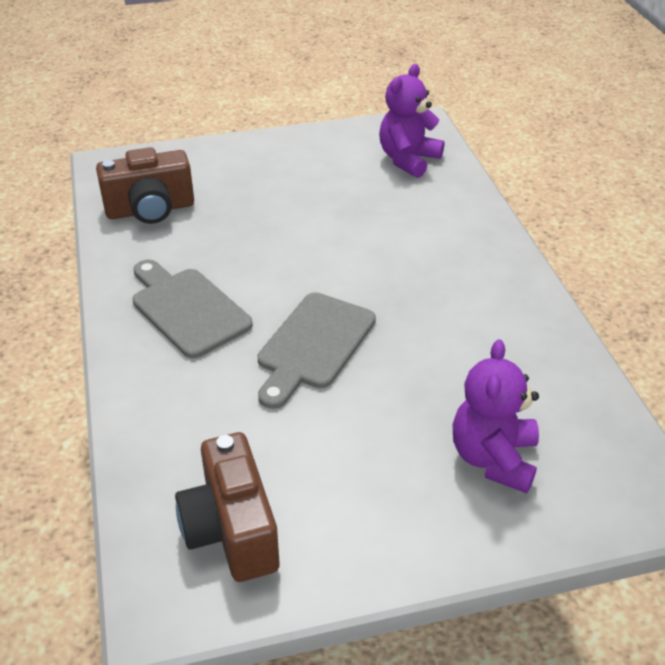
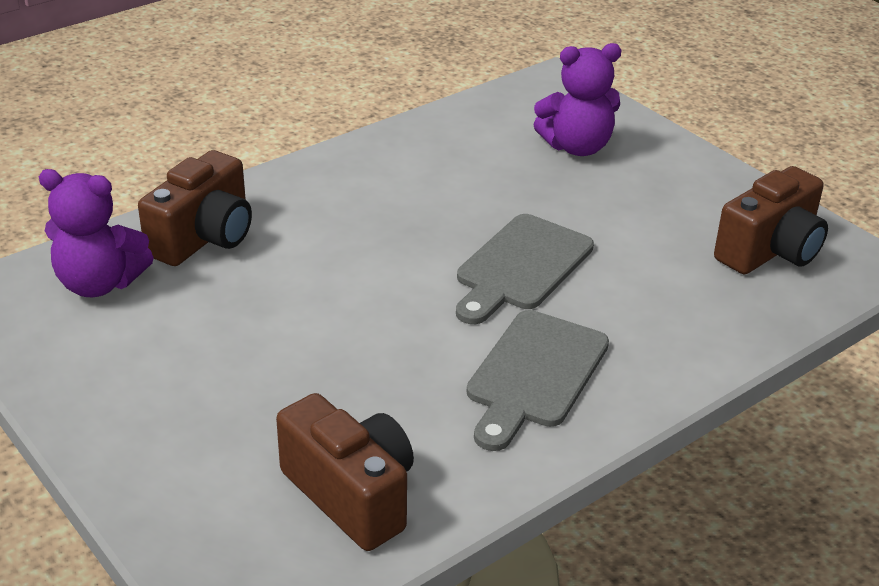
camera: 115 degrees left, 5 degrees down
grey cutting board [257,292,376,409] -> grey cutting board turned 120 degrees clockwise [456,214,594,324]
none -> brown camera [138,150,252,266]

